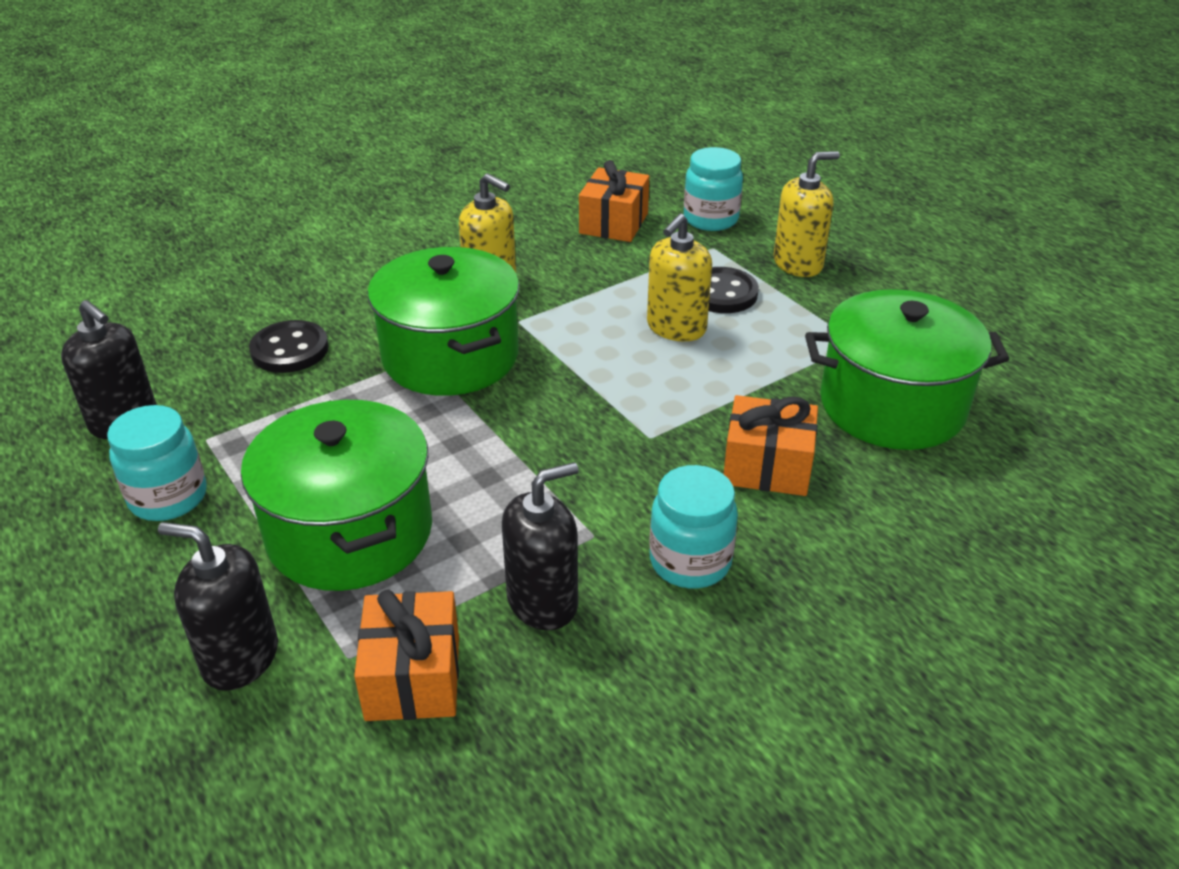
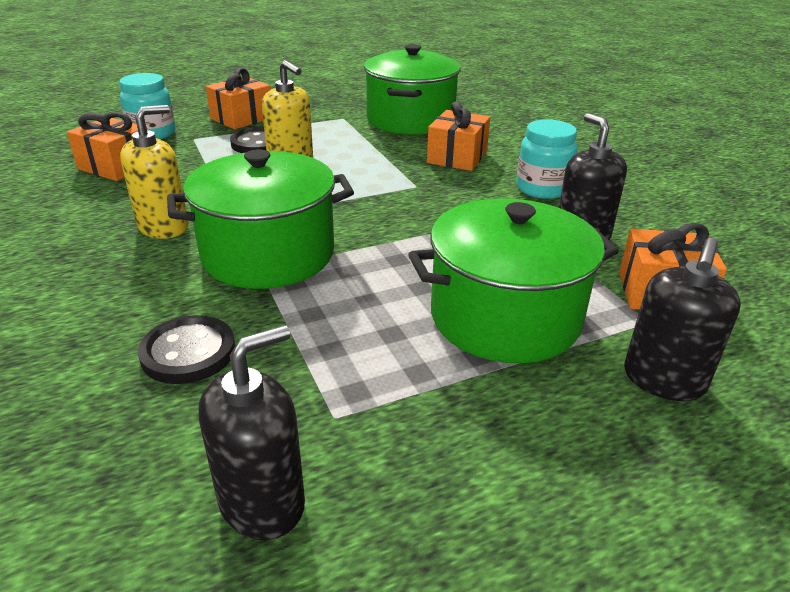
camera: 80 degrees left, 5 degrees down
turquoise jar [107,405,207,521] -> none
yellow soap dispenser [774,151,840,277] -> orange gift [206,68,271,129]

